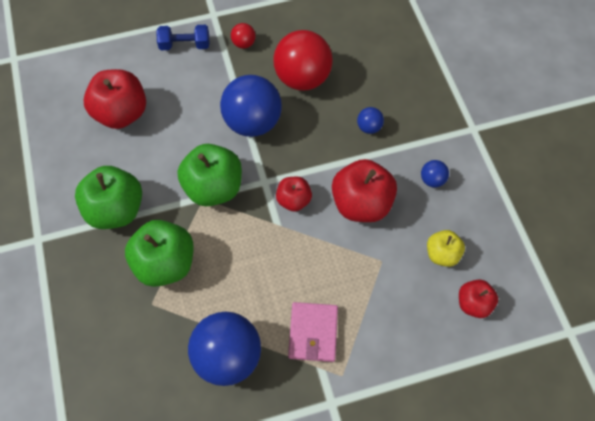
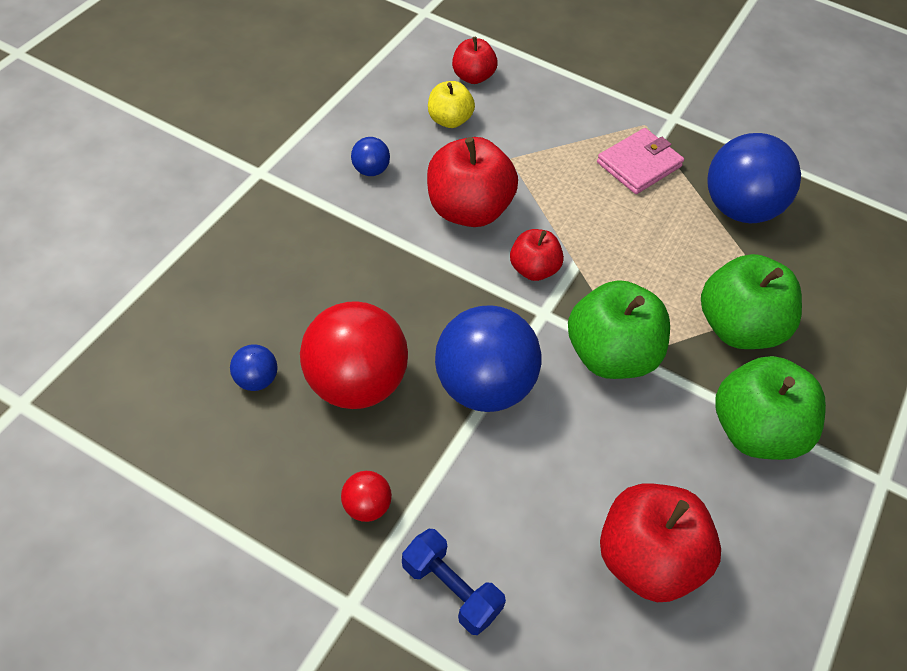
camera: 140 degrees left, 10 degrees down
blue ball [357,107,384,134] -> blue ball moved to [230,344,277,391]

